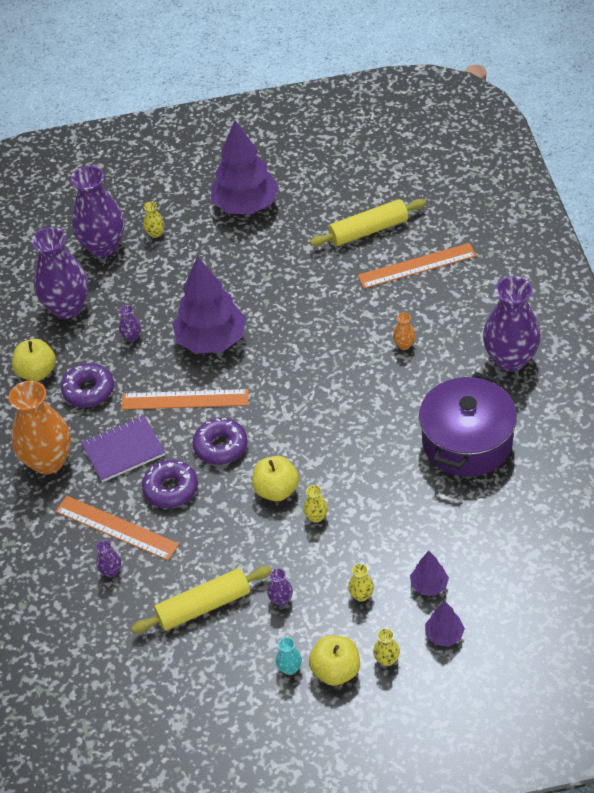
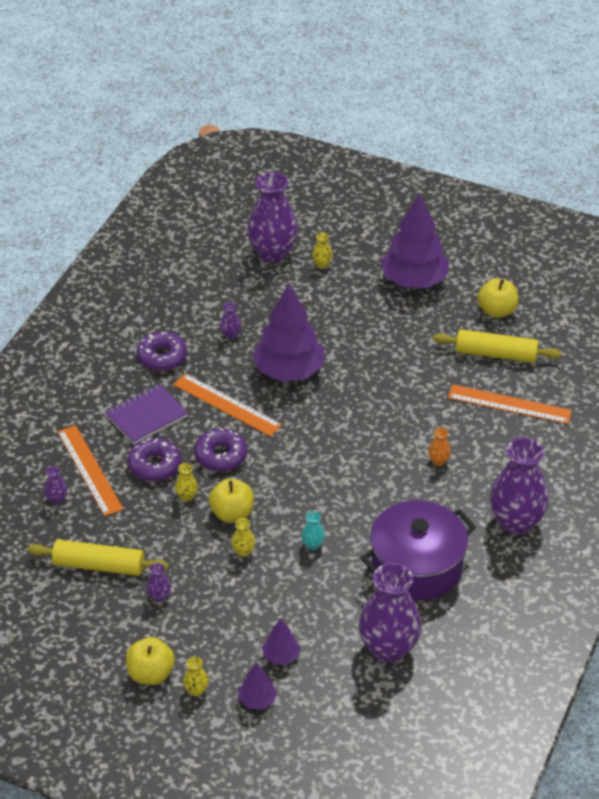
camera: 30 degrees right, 5 degrees down
orange vase [8,381,71,474] -> none
yellow apple [12,339,56,381] -> yellow apple moved to [478,278,518,318]
purple vase [32,227,89,319] -> purple vase moved to [359,563,422,663]
purple notebook [81,415,165,482] -> purple notebook turned 45 degrees counterclockwise [105,384,188,445]
turquoise vase [276,637,302,675] -> turquoise vase moved to [301,511,325,550]
yellow vase [348,564,374,602] -> yellow vase moved to [175,463,198,502]

